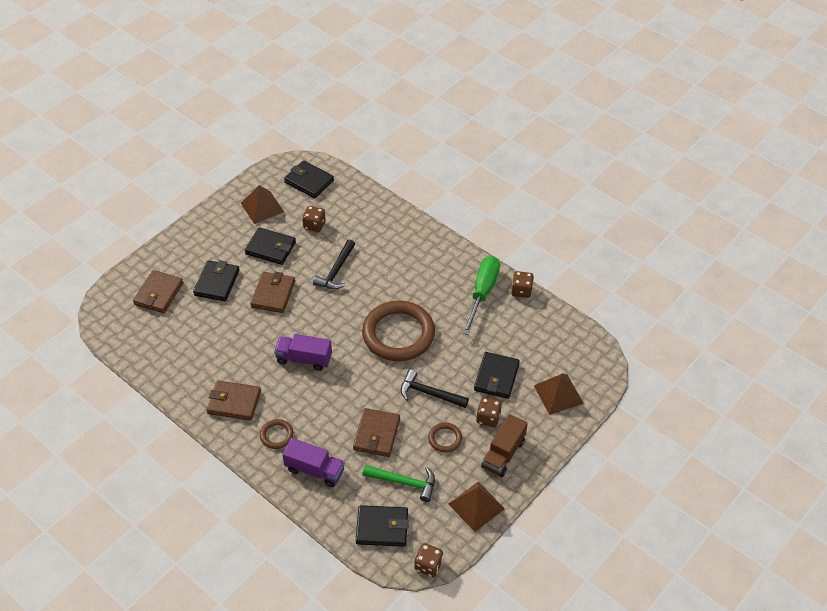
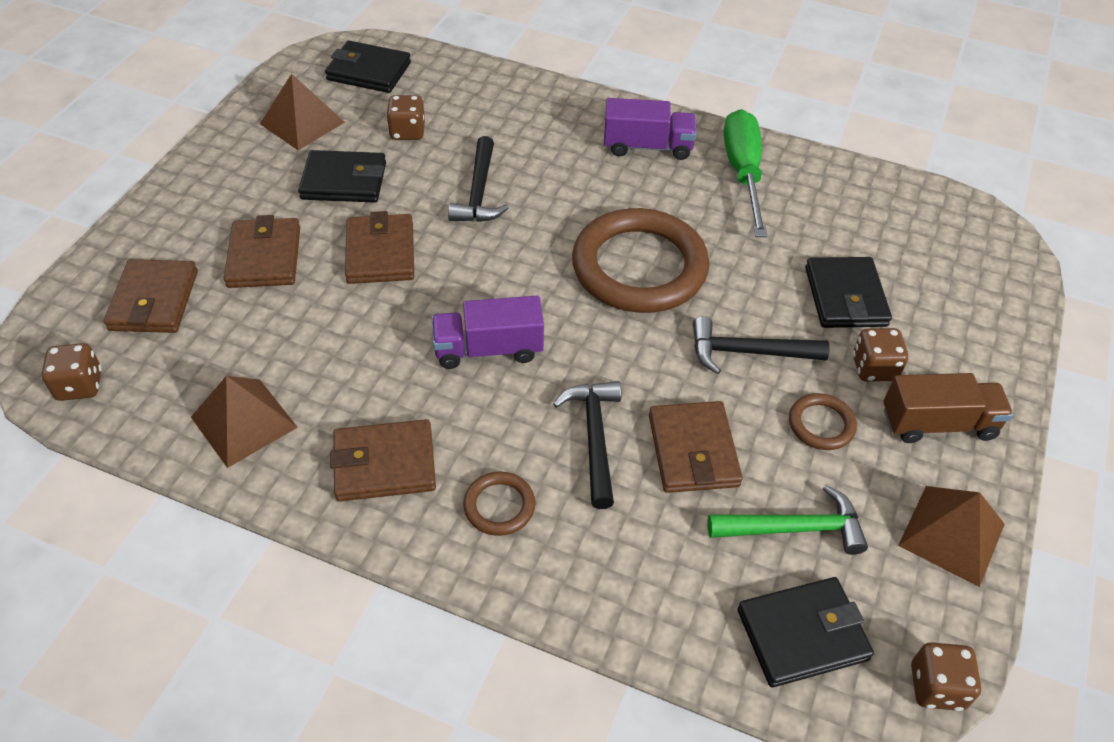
camera: 20 degrees left, 0 degrees up
black wallet [193,260,239,301] -> brown wallet [224,215,300,288]
purple truck [282,438,345,487] -> purple truck moved to [604,98,696,160]
brown truck [481,414,528,477] -> brown truck turned 105 degrees counterclockwise [883,373,1013,443]
brown dice [512,271,534,298] -> brown dice moved to [42,343,102,401]
brown pyramid [534,374,584,415] -> brown pyramid moved to [191,376,298,468]
none -> black hammer [553,381,621,509]

